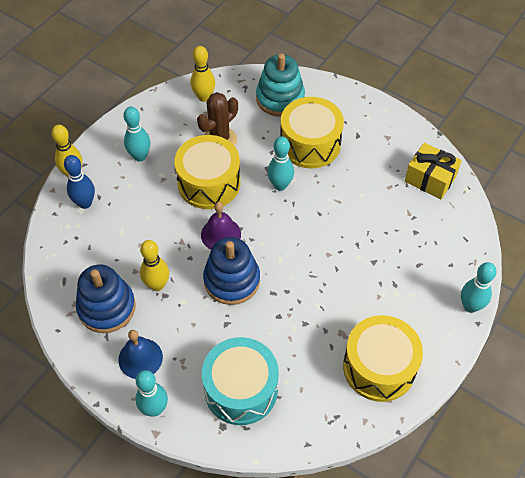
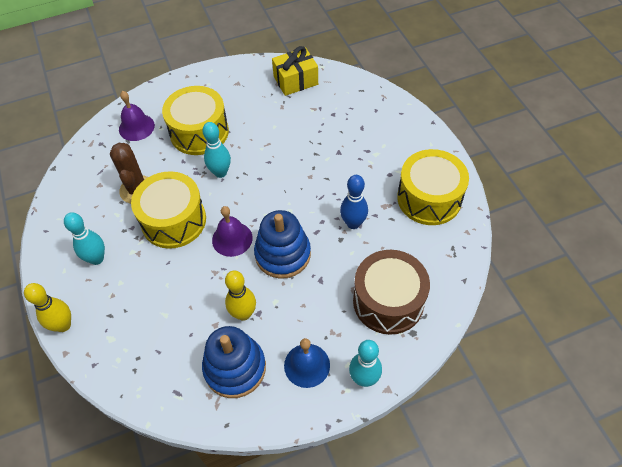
camera: 55 degrees left, 0 degrees up
blue bowling pin [64,155,95,209] -> blue bowling pin moved to [340,175,368,229]
yellow bowling pin [191,46,215,102] -> none
turquoise drum [202,337,279,425] -> brown drum [353,250,430,335]
turquoise stacking toy [256,54,305,117] -> purple bell [119,91,155,141]
turquoise bowling pin [461,262,497,313] -> none

